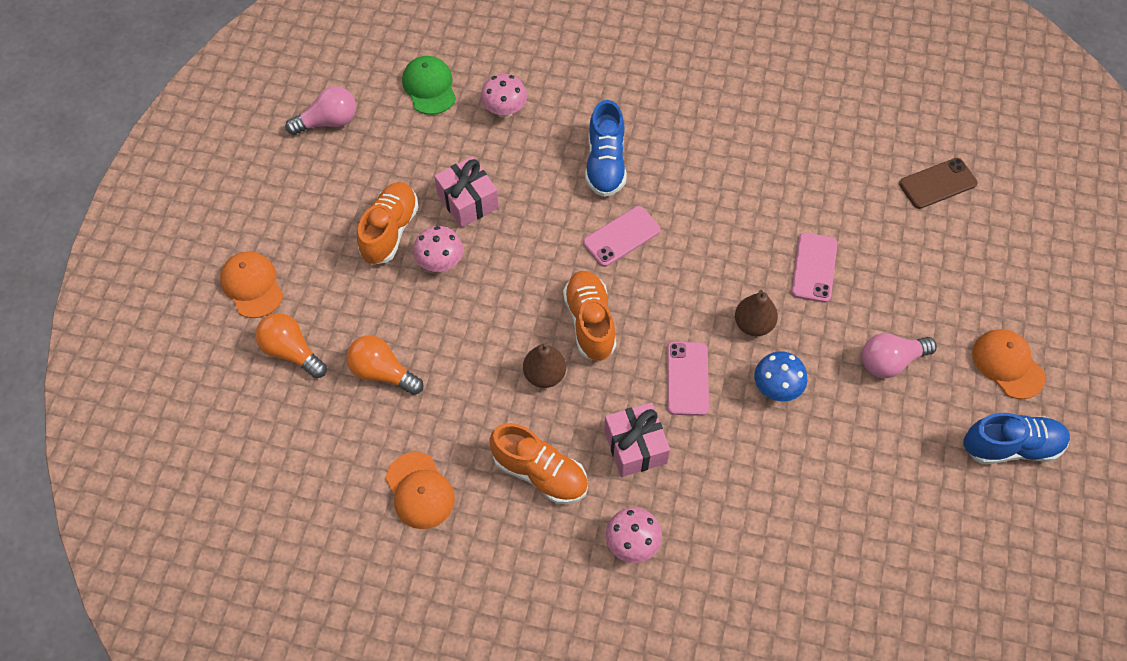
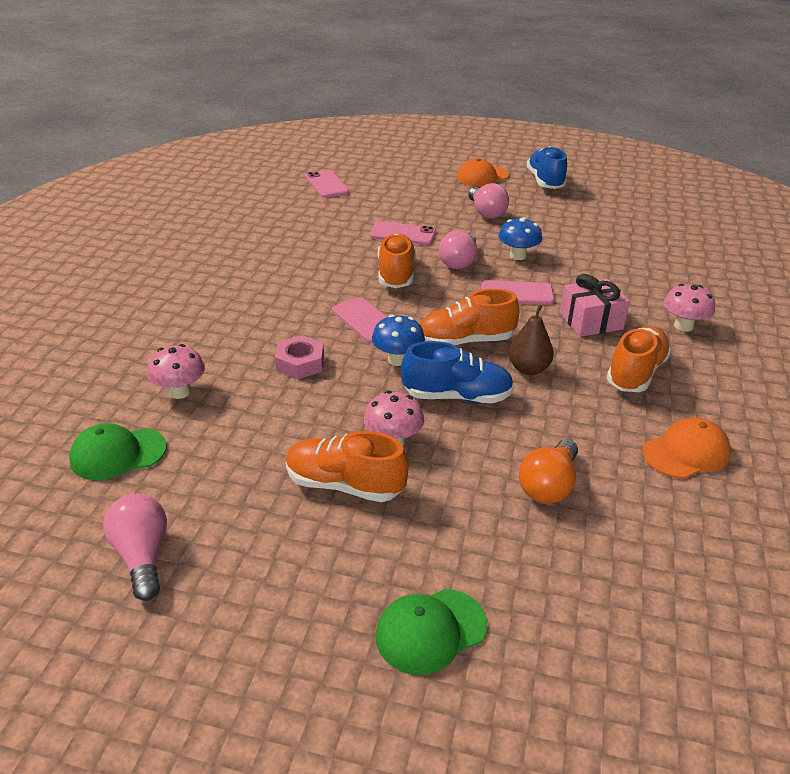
camera: 90 degrees left, 25 degrees down
orange cap [220,251,283,318] -> green cap [375,589,487,675]
orange light bulb [255,313,327,378] -> none
pink gift [434,156,499,228] -> none
blue shoe [585,100,627,197] -> blue shoe moved to [401,341,514,403]
brown pear [735,290,778,336] -> pink light bulb [439,230,477,269]
brown phone [899,158,977,209] -> pink phone [306,170,349,198]
none -> pink nut [275,335,324,379]
none -> blue mushroom [372,315,425,366]
none -> orange shoe [378,233,416,288]

